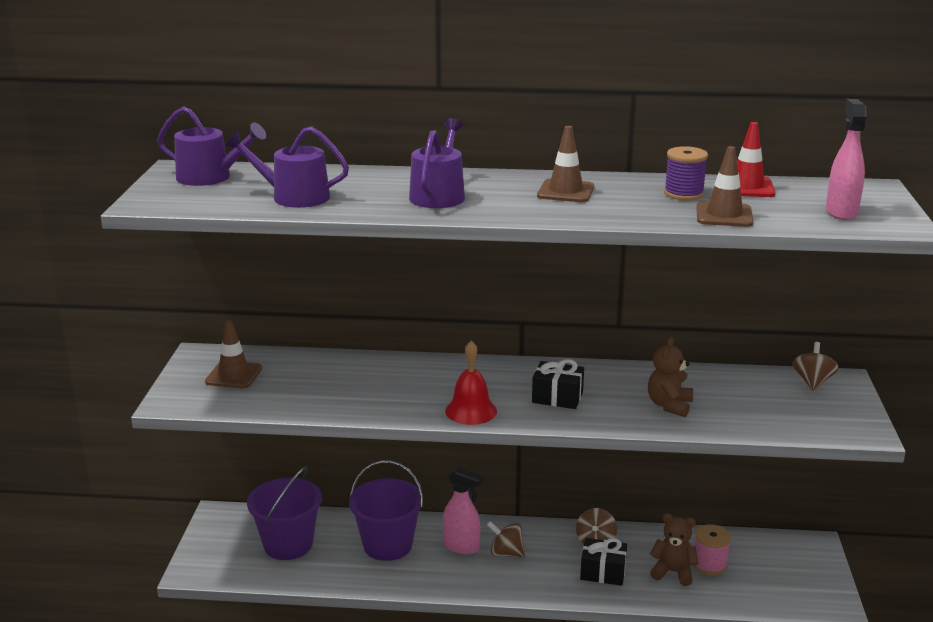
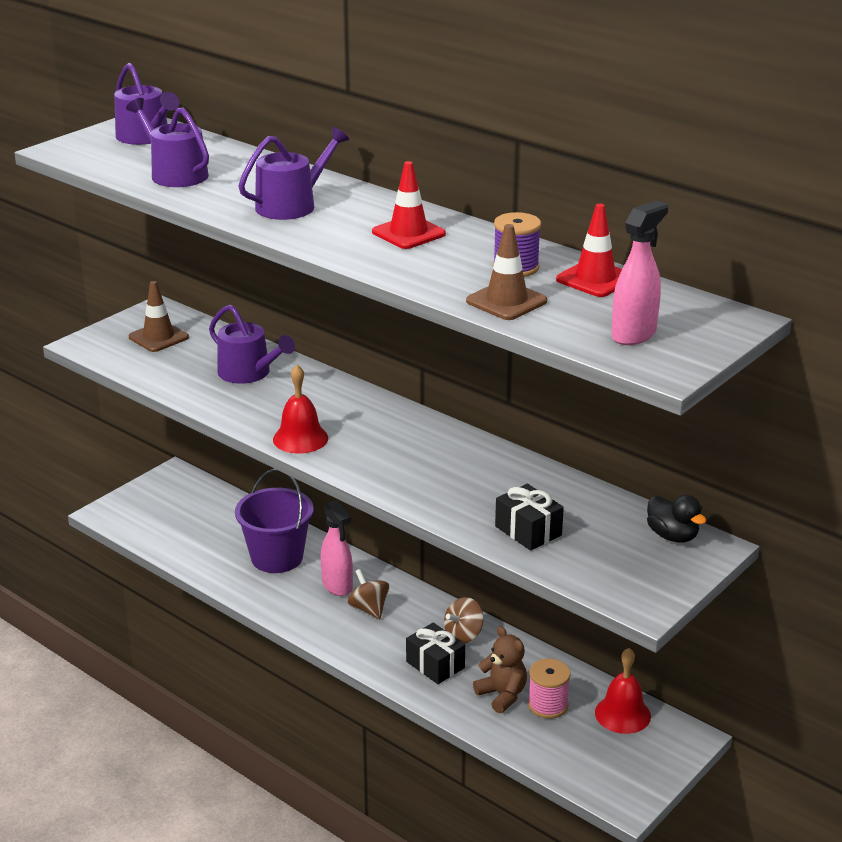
camera: 35 degrees right, 5 degrees up
purple bucket [247,466,322,560] -> none
black gift [532,359,584,409] -> black gift moved to [495,484,564,551]
brown traffic cone [537,126,594,202] -> red traffic cone [372,161,446,249]
brown teddy bear [648,337,693,417] -> none
brown spinning top [792,342,838,391] -> black duck [647,495,706,543]
none -> purple watering can [209,305,295,384]
none -> red bell [595,648,651,734]

